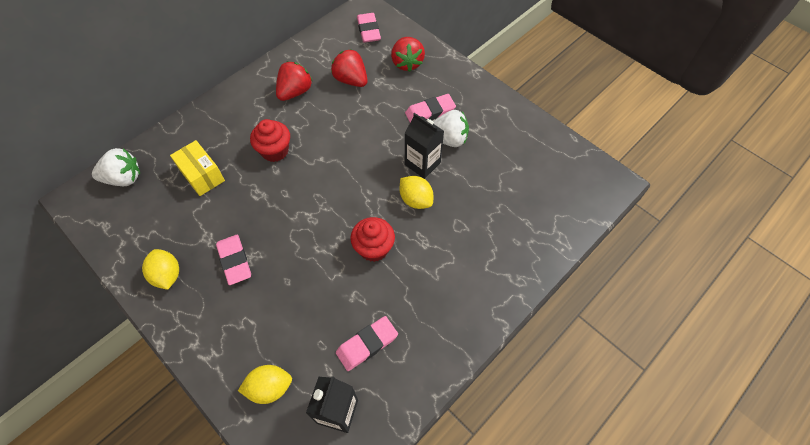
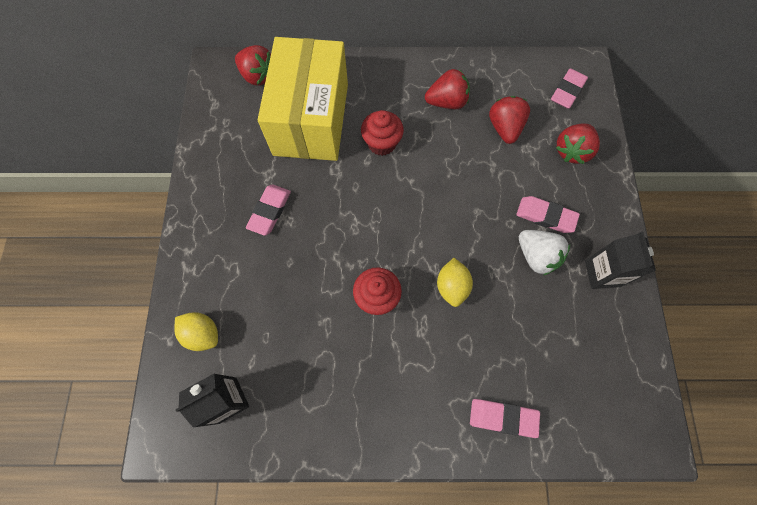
camera: 45 degrees right, 10 degrees up
white strawberry [92,148,140,186] -> red strawberry [235,45,271,86]
yellow lemon [142,249,179,290] -> none
yellow box [170,140,225,196] -> yellow box [258,37,348,161], size x2.21
pink eraser [336,316,398,371] -> pink eraser moved to [470,399,540,438]
black carton [405,113,444,179] -> black carton moved to [585,232,656,289]

